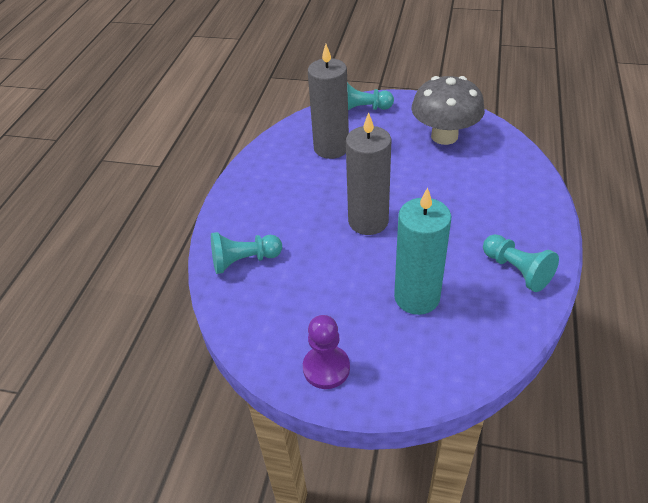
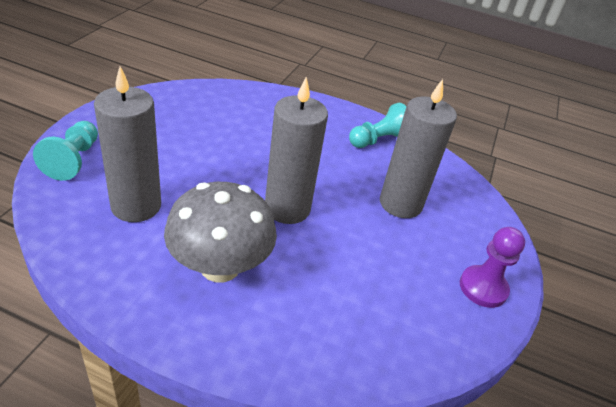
camera: 90 degrees left, 5 degrees down
turquoise pawn [211,232,282,274] -> none
turquoise candle [394,187,451,315] -> grey candle [380,79,457,218]
grey mushroom [411,76,485,145] -> grey mushroom moved to [164,182,277,282]

